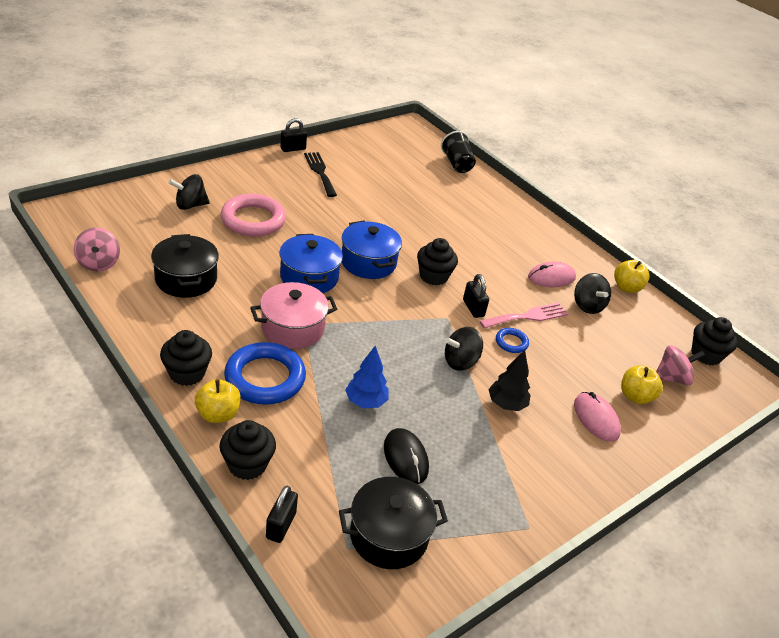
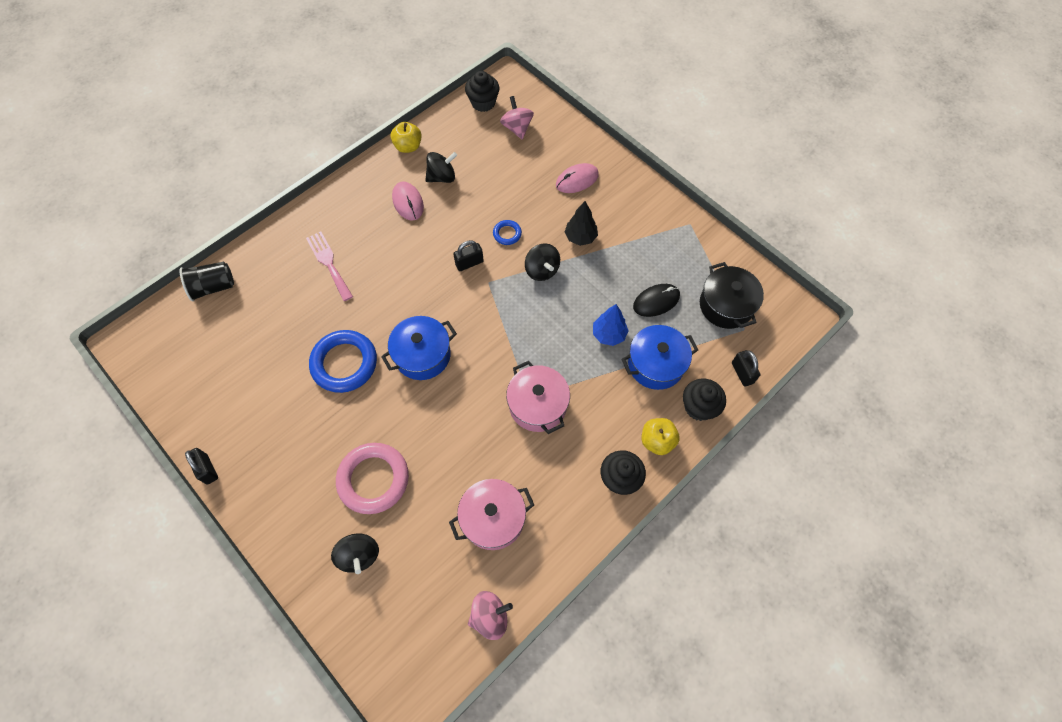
camera: 90 degrees left, 25 degrees up
black pot [151,234,219,298] -> pink pot [449,479,534,550]
blue ring [224,342,306,405] -> blue ring moved to [309,330,377,393]
black padlock [266,486,298,543] -> black padlock turned 60 degrees clockwise [732,350,761,387]
blue pot [279,234,343,293] -> blue pot moved to [621,325,698,390]
black fork [304,152,337,197] -> none
black cupcake [417,238,458,286] -> none
pink fork [480,302,568,329] -> pink fork moved to [306,232,353,301]
yellow apple [621,365,663,404] -> none

